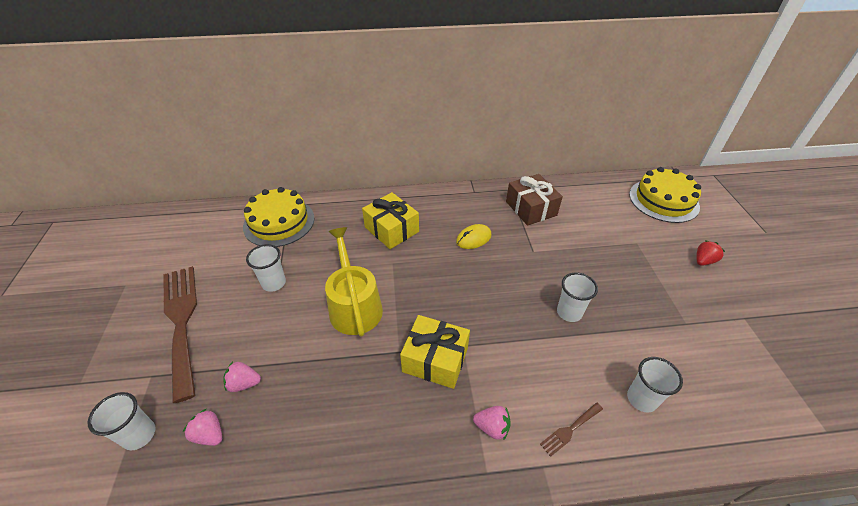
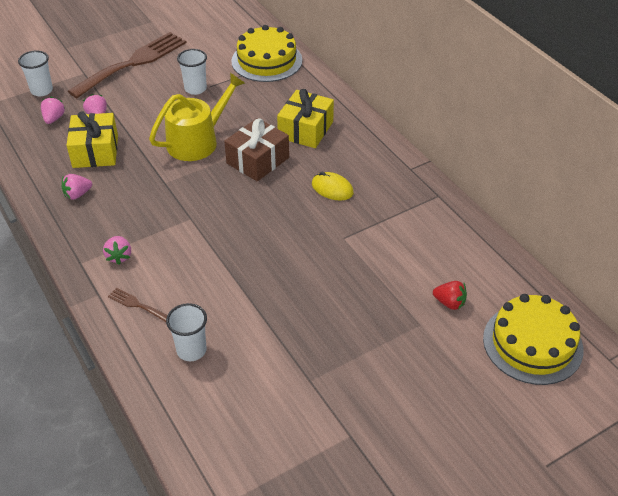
camera: 65 degrees right, 0 degrees up
yellow gift [400,315,470,389] -> yellow gift moved to [66,111,118,168]
brown gift [506,174,563,226] -> brown gift moved to [224,118,289,182]
white cup [557,272,598,322] -> none
red strawberry [696,240,725,266] -> red strawberry moved to [433,281,467,310]
none -> pink strawberry [62,174,92,200]

